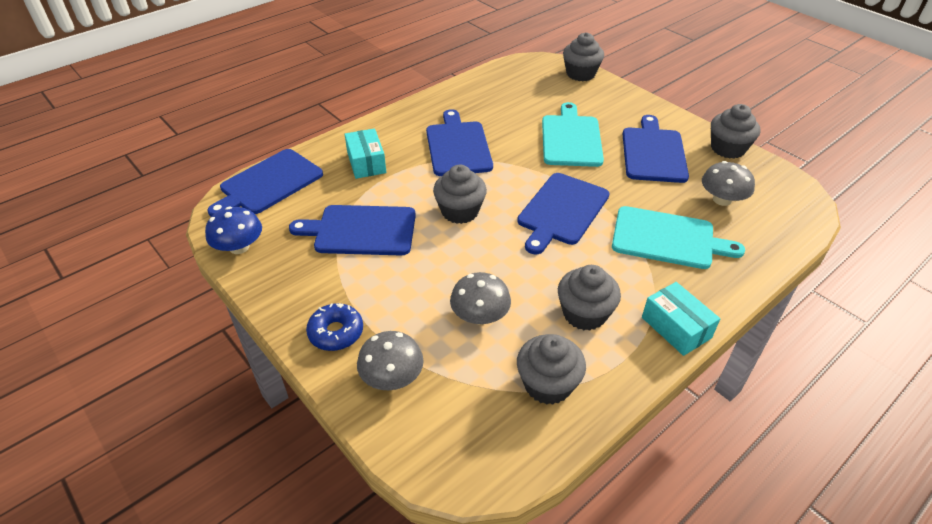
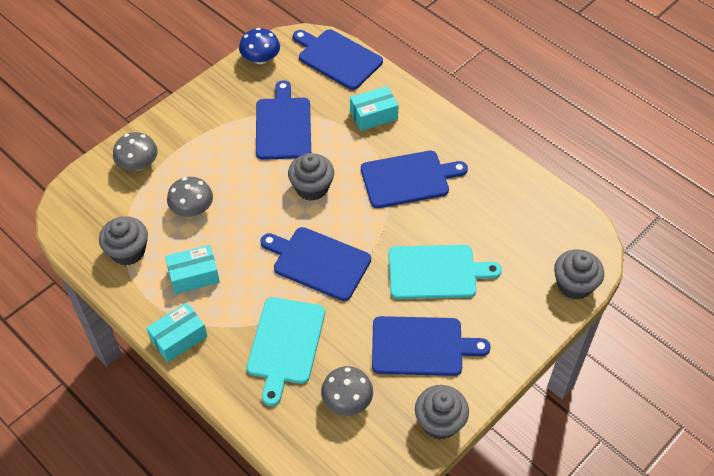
camera: 85 degrees right, 10 degrees up
blue donut [306,303,363,351] -> none
grey cupcake [558,265,621,331] -> turquoise box [165,245,220,294]

